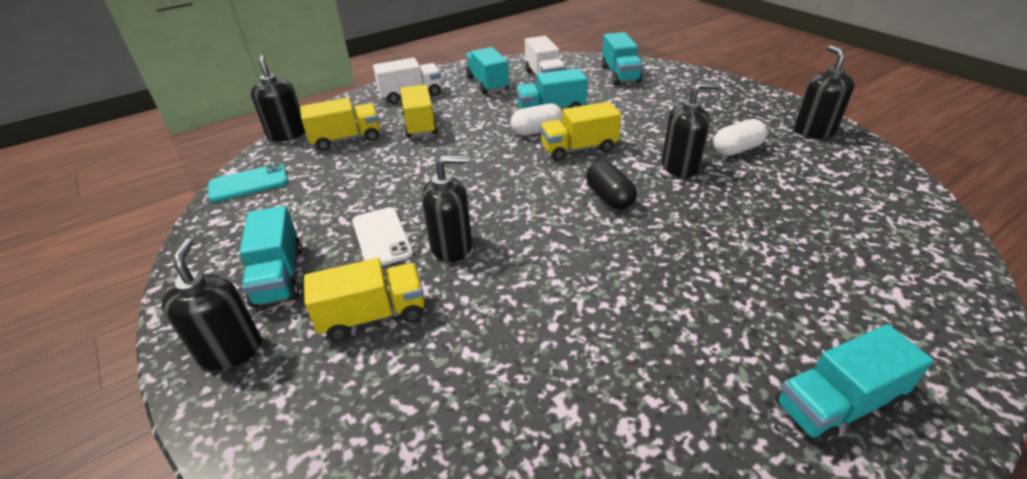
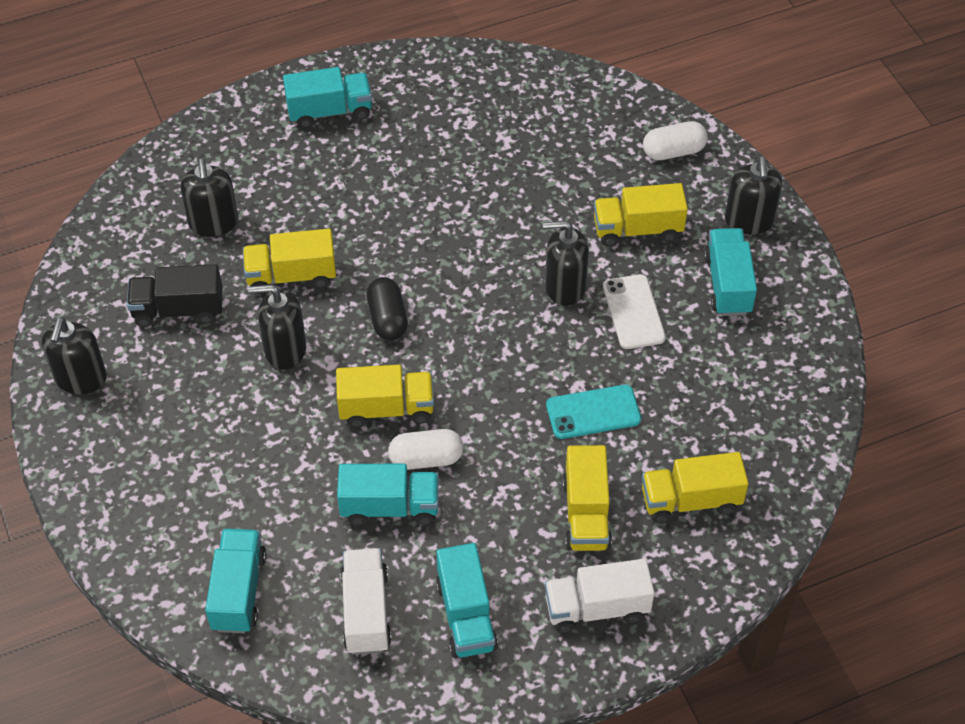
camera: 170 degrees left, 15 degrees up
turquoise phone [209,163,288,202] -> turquoise phone moved to [546,385,641,439]
black soap dispenser [251,55,305,141] -> black soap dispenser moved to [181,158,238,237]
white capsule [713,119,767,156] -> white capsule moved to [643,121,708,160]
none -> black truck [127,264,222,327]
none -> yellow truck [243,229,336,294]

